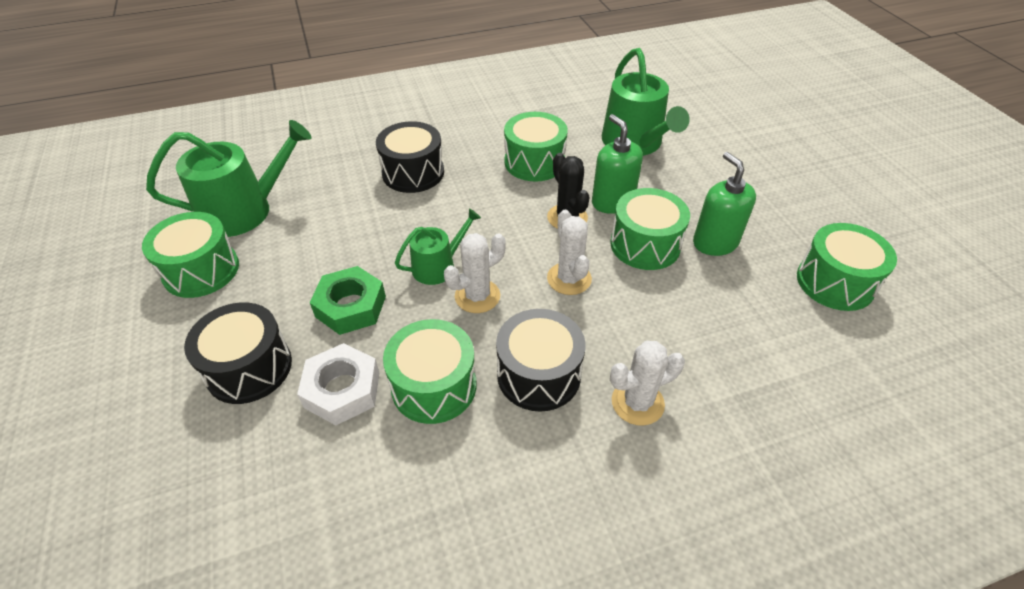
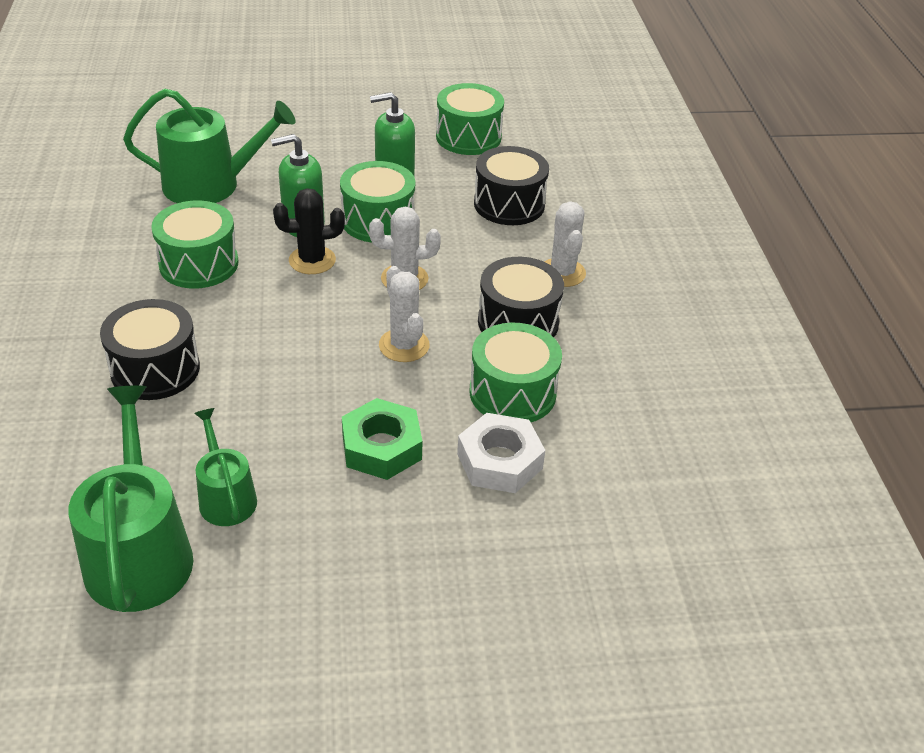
camera: 80 degrees left, 5 degrees down
green drum [142,212,239,298] -> none
black drum [184,302,292,404] -> black drum moved to [474,146,549,225]
green watering can [395,208,481,285] -> green watering can moved to [194,408,257,526]

